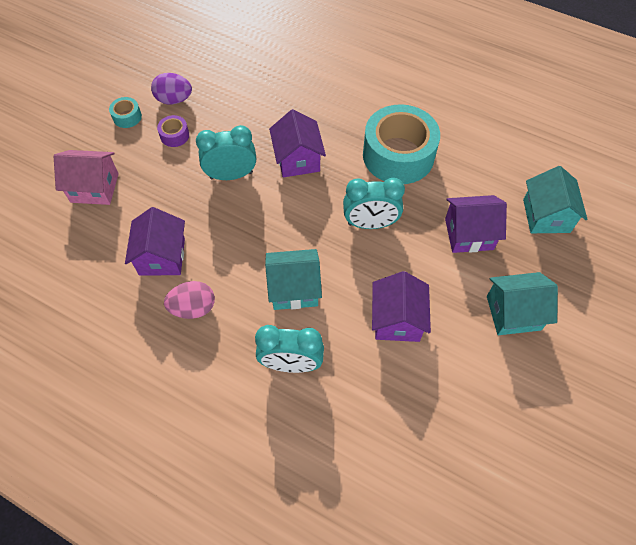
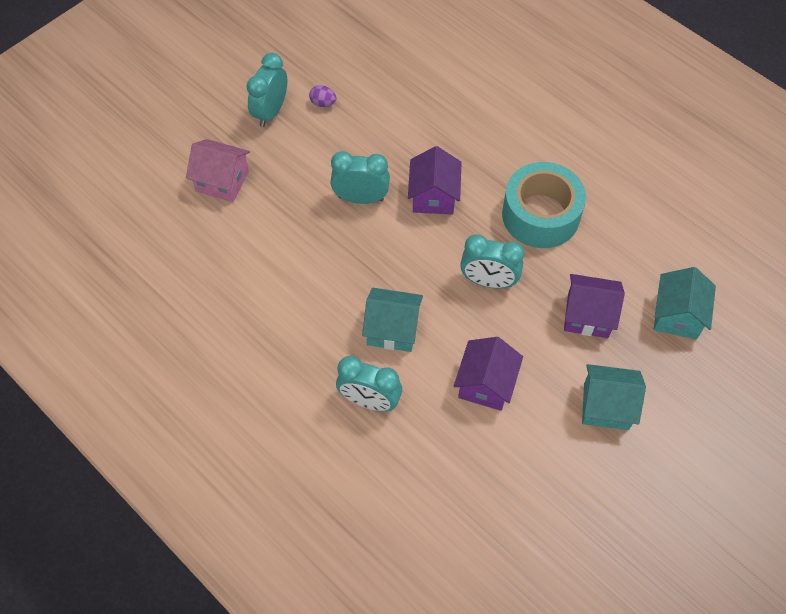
camera: 15 degrees right, 0 degrees up
turquoise tape [109,97,142,128] -> turquoise clock [247,53,287,127]
purple house [125,207,185,276] -> none
purple egg [151,73,192,104] -> purple egg [309,85,337,107], size x0.65
purple tape [157,115,189,147] -> none
pink egg [164,281,215,319] -> none

